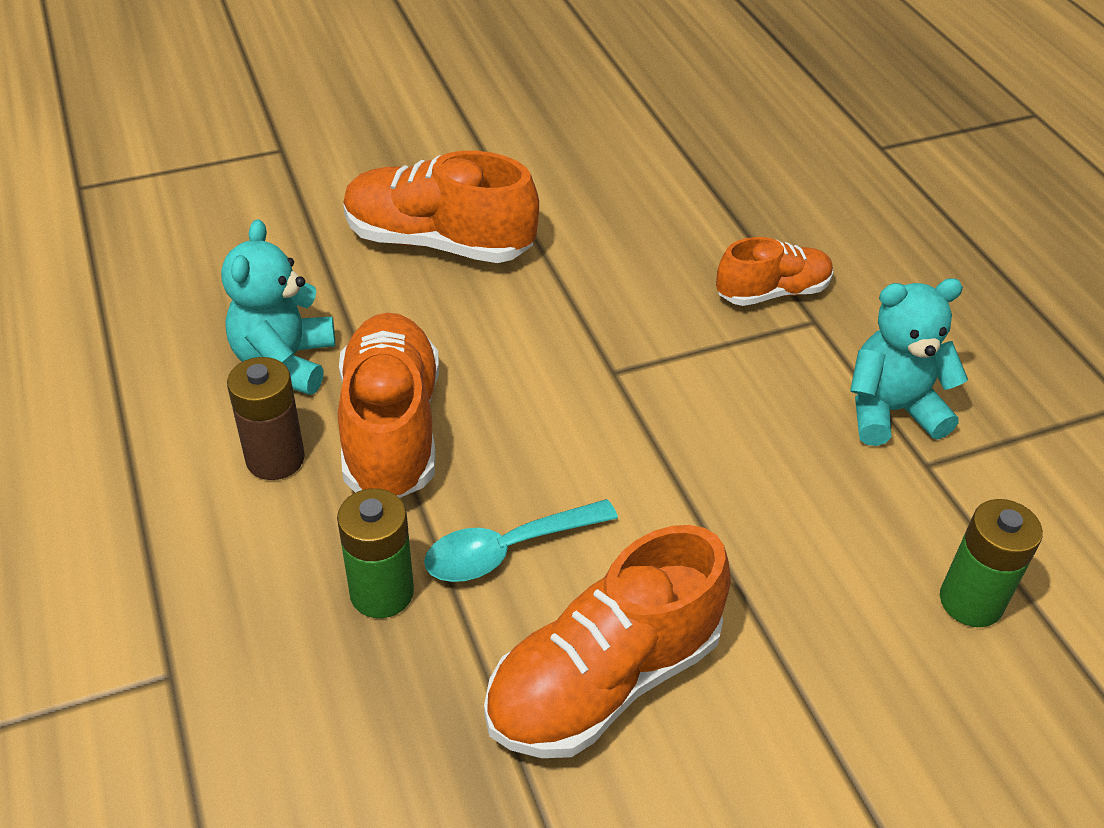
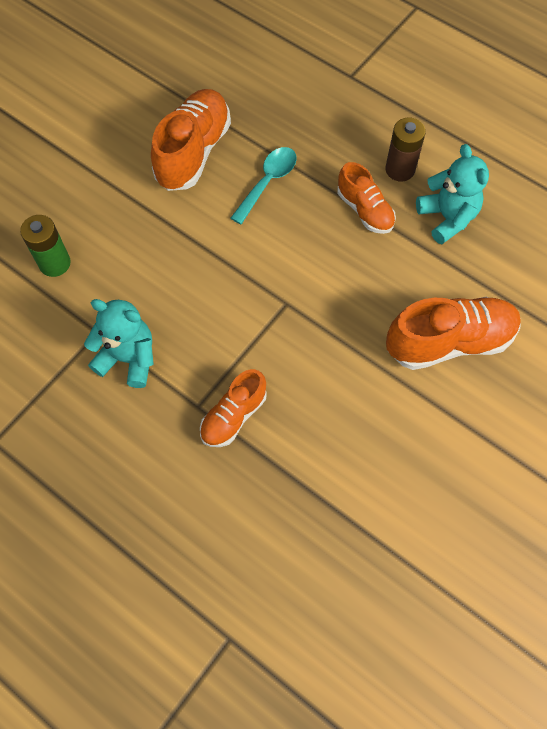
camera: 150 degrees right, 20 degrees up
green battery [337,488,414,618] -> none
orange shoe [338,313,439,498] -> orange shoe [337,162,396,234], size x0.60
turquoise teddy bear [850,278,968,446] -> turquoise teddy bear turned 120 degrees counterclockwise [84,299,154,388]

